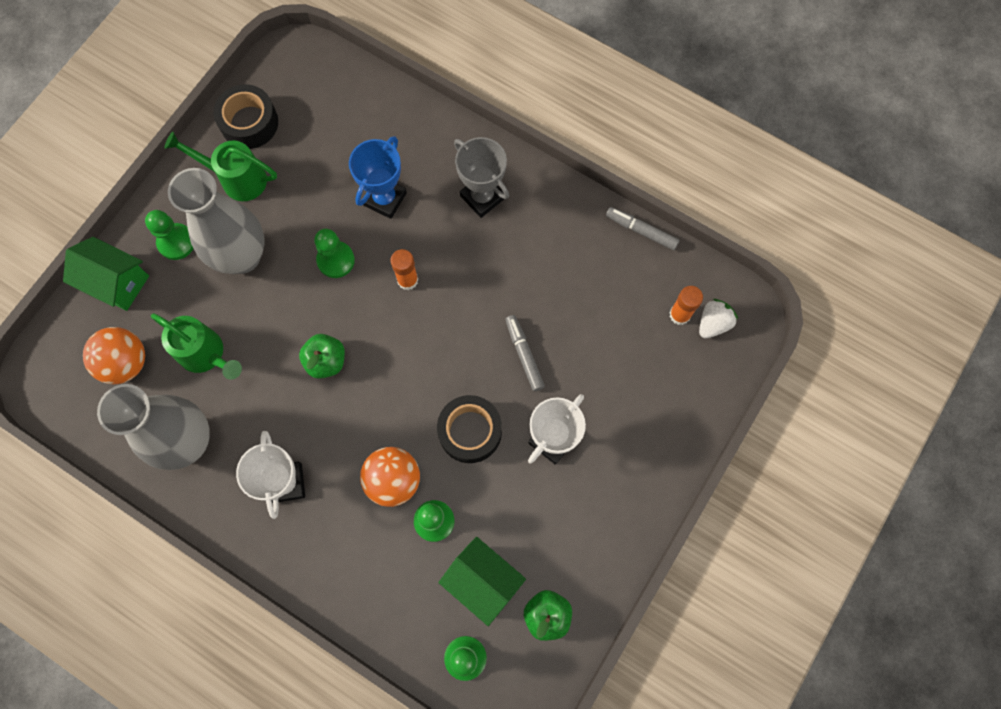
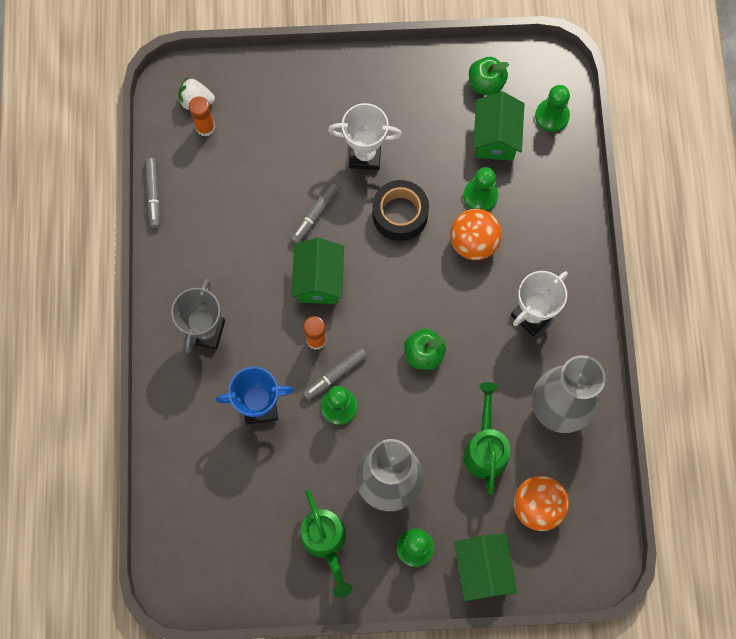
camera: 125 degrees left, 0 degrees up
black tape [213,84,278,149] -> none
none -> green house [292,238,344,304]
none -> grey marker [303,347,367,401]

